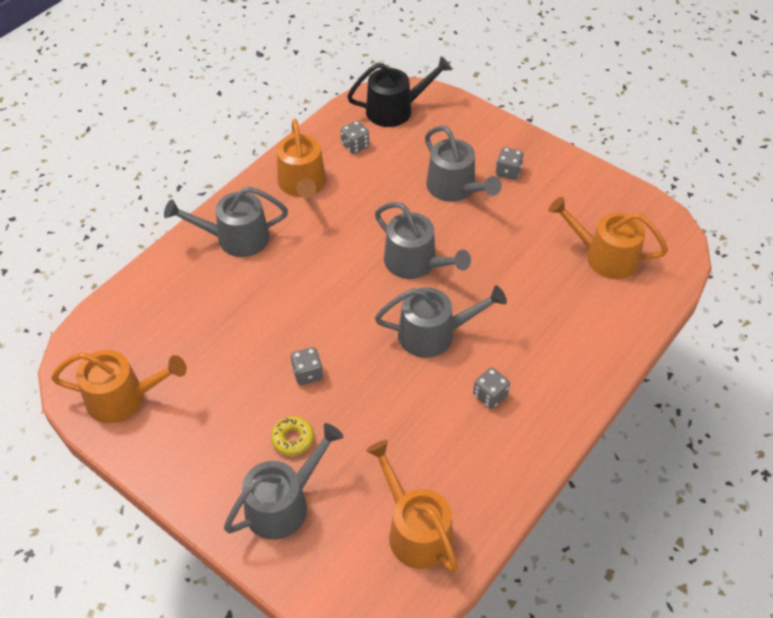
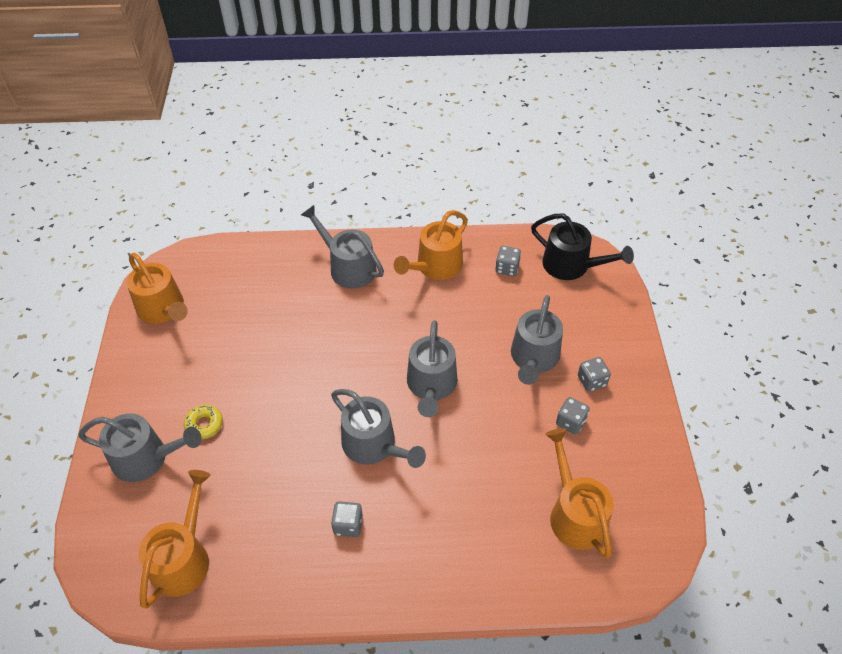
camera: 50 degrees right, 0 degrees up
grey dice [291,347,323,385] -> grey dice moved to [556,397,590,434]

